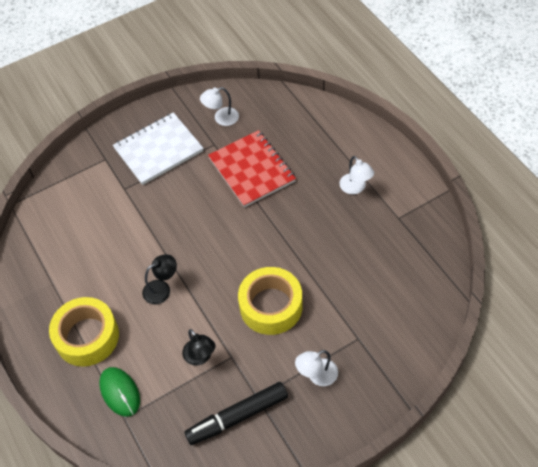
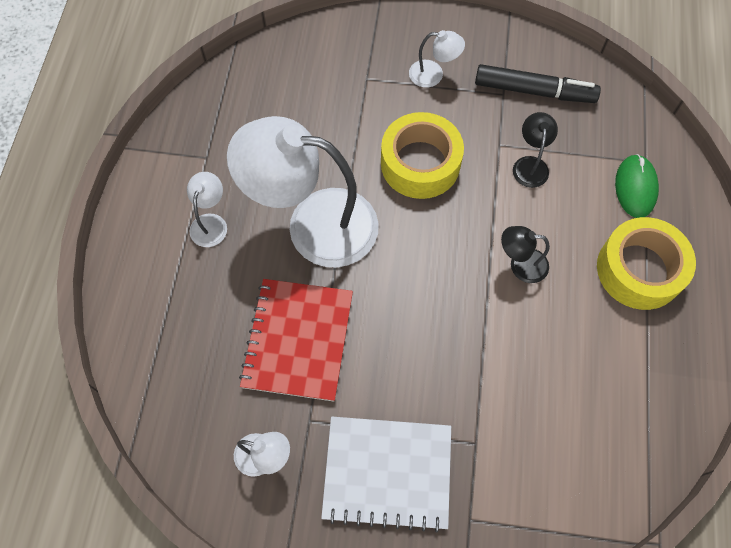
camera: 145 degrees left, 10 degrees up
none -> white lamp [227,116,379,267]

